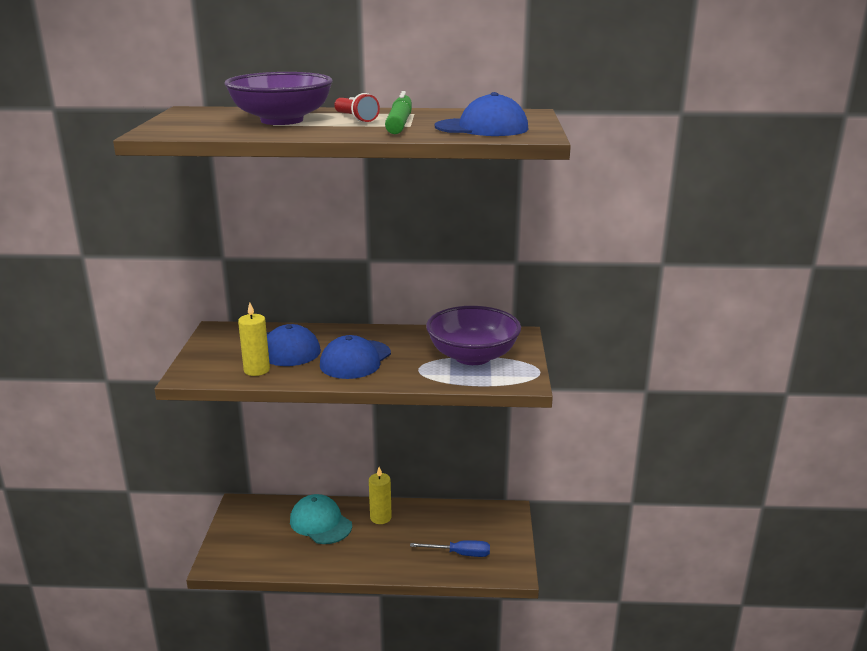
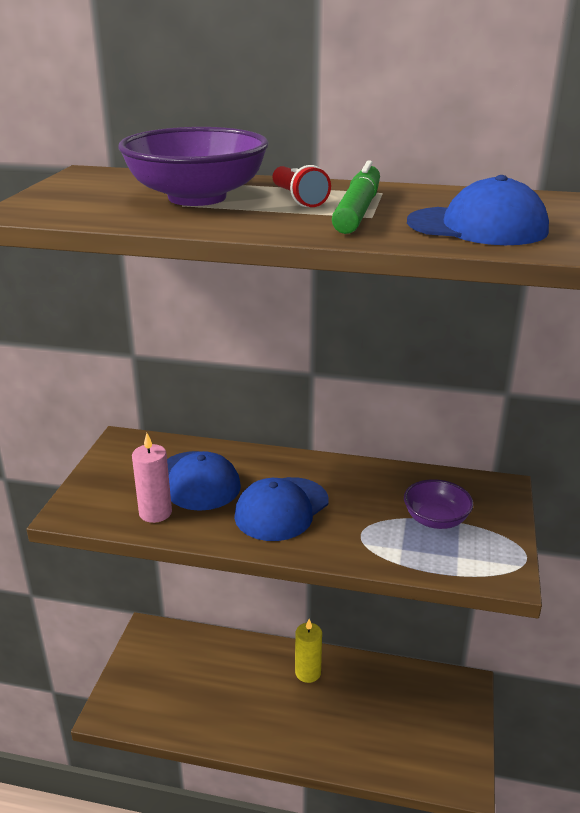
camera: 10 degrees right, 5 degrees up
yellow candle [238,303,270,376] -> pink candle [132,433,172,523]
turquoise cap [290,494,352,544] -> none
blue screwdriver [410,540,490,557] -> none
purple bowl [426,306,521,365] -> purple bowl [404,479,474,529], size x0.55

